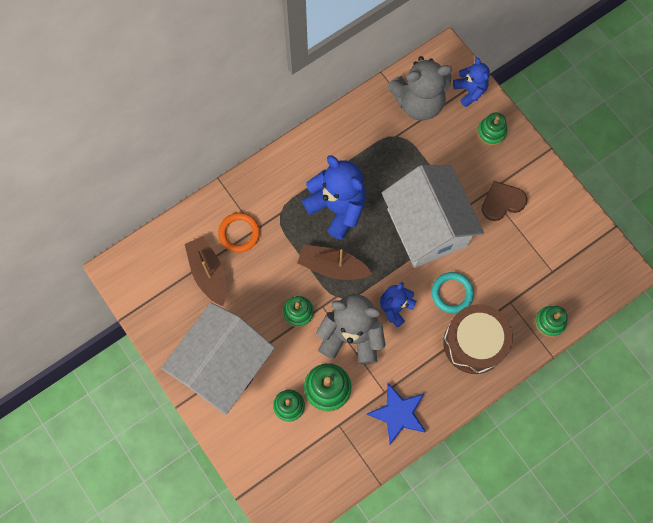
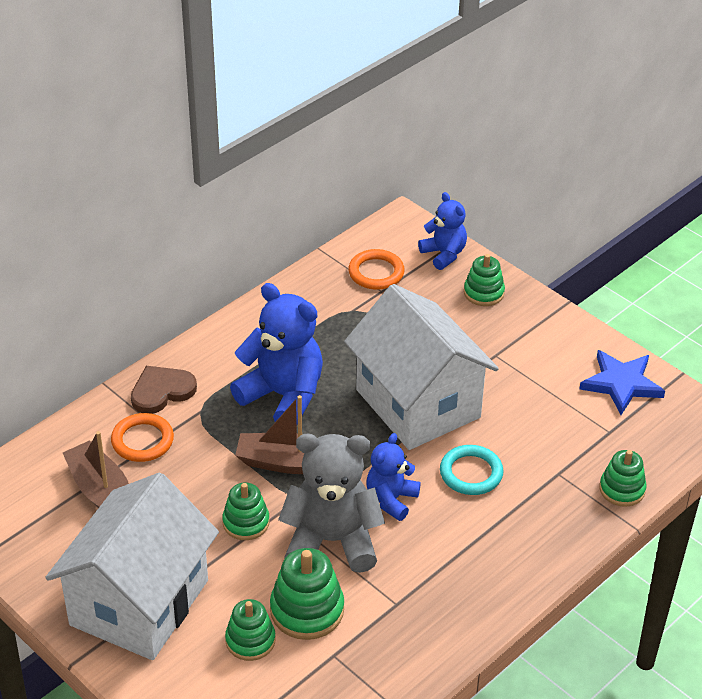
camera: 10 degrees left, 30 degrees down
blue star [366,383,426,444] -> blue star moved to [579,350,665,415]
grey teddy bear [388,56,452,121] -> orange ring [348,249,405,290]
brown drum [443,304,513,374] -> none
brown heart [481,181,527,221] -> brown heart moved to [131,366,197,414]

